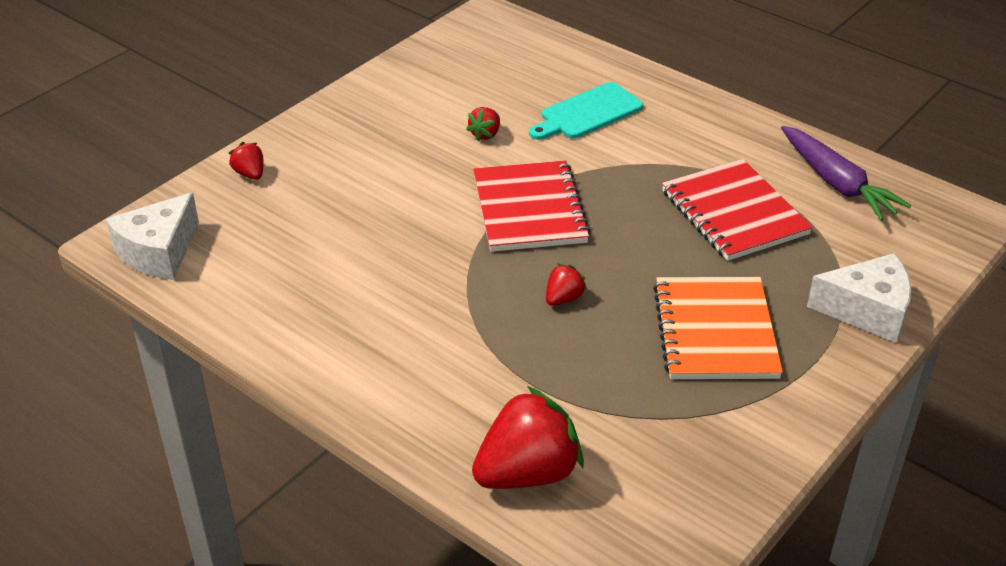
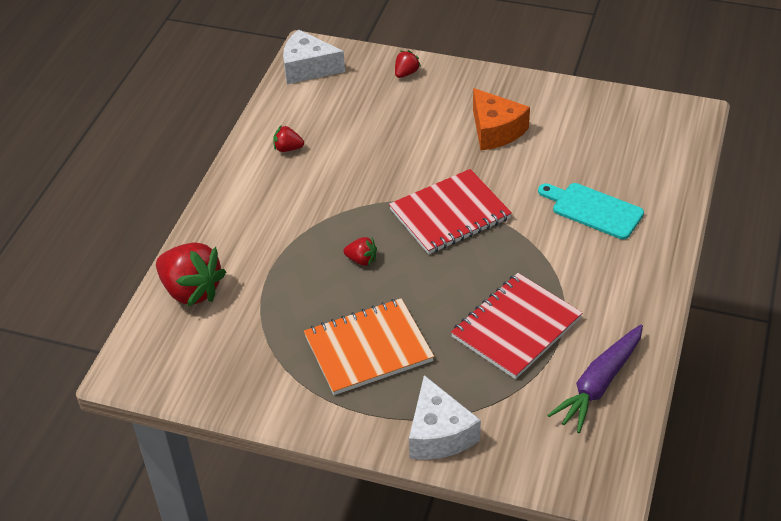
camera: 70 degrees right, 5 degrees up
red strawberry [466,107,500,141] -> red strawberry moved to [273,125,304,152]
none -> orange cheese [473,88,530,150]

